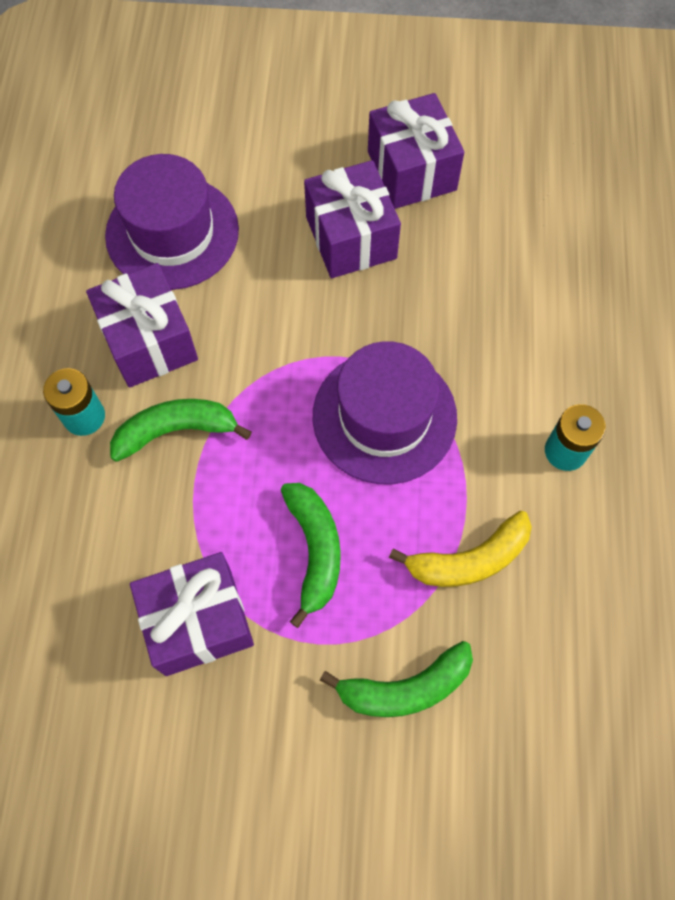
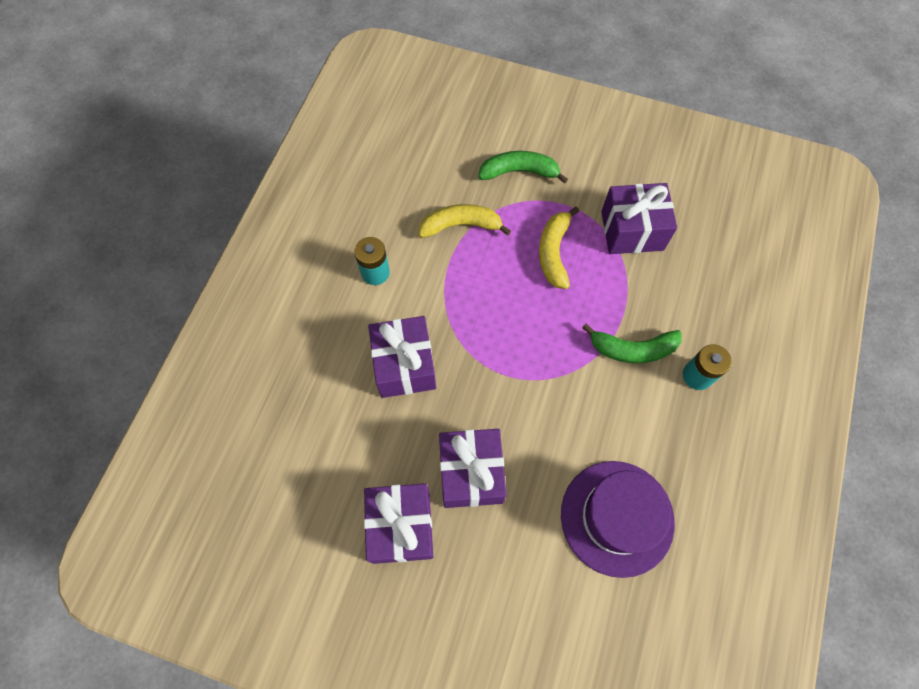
camera: 165 degrees left, 0 degrees up
purple gift [86,263,198,388] -> purple gift moved to [368,316,436,398]
green banana [281,483,341,628] -> yellow banana [539,207,579,289]
purple hat [313,341,457,484] -> none

